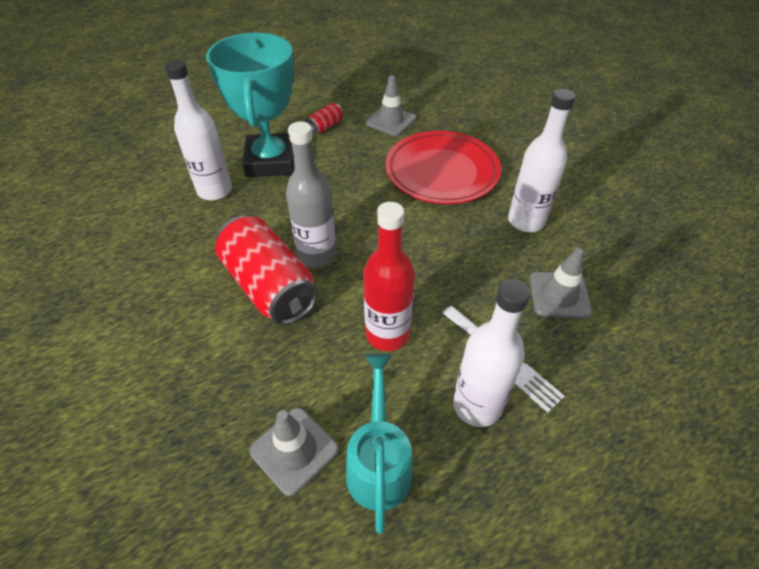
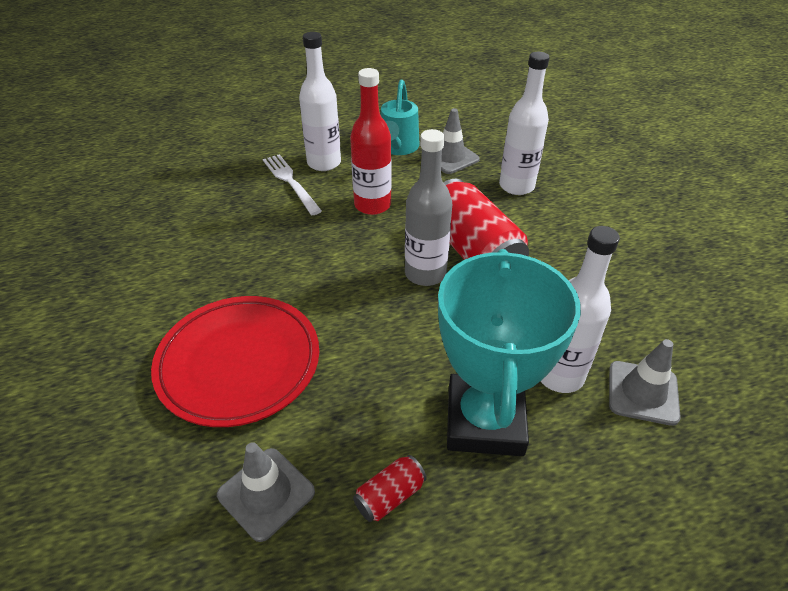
camera: 170 degrees left, 5 degrees down
white bottle [508,89,576,232] -> white bottle moved to [499,52,550,195]
grey traffic cone [530,248,592,319] -> grey traffic cone moved to [609,339,681,426]

